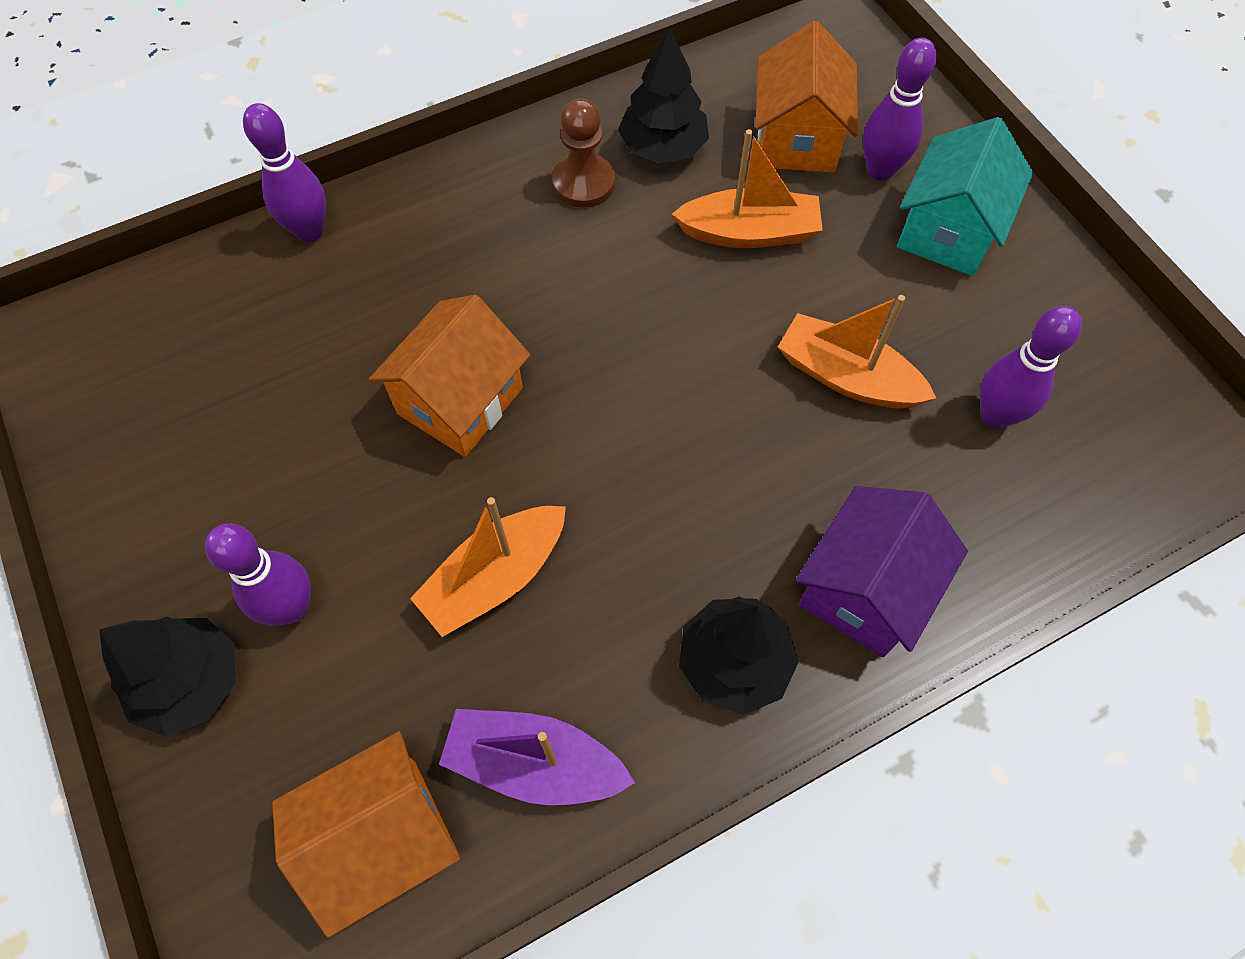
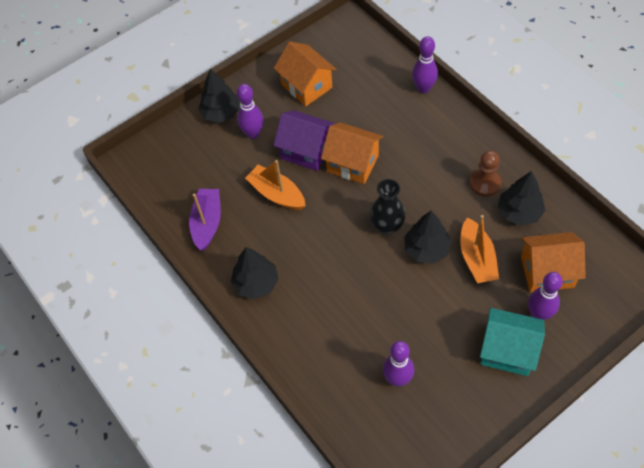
camera: 85 degrees right, 5 degrees down
orange house [272,731,460,938] -> orange house moved to [274,41,337,106]
orange boat [778,295,936,409] -> none
purple house [796,486,968,657] -> purple house moved to [274,110,335,171]
none -> black vase [370,179,406,235]
none -> black tree [404,211,452,264]

